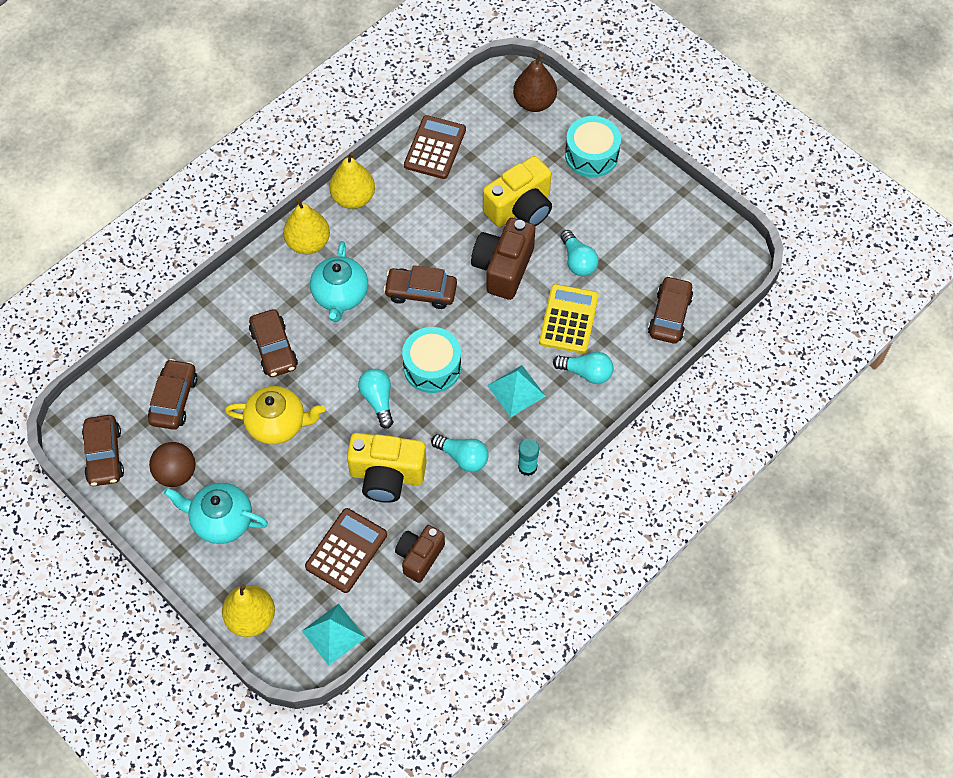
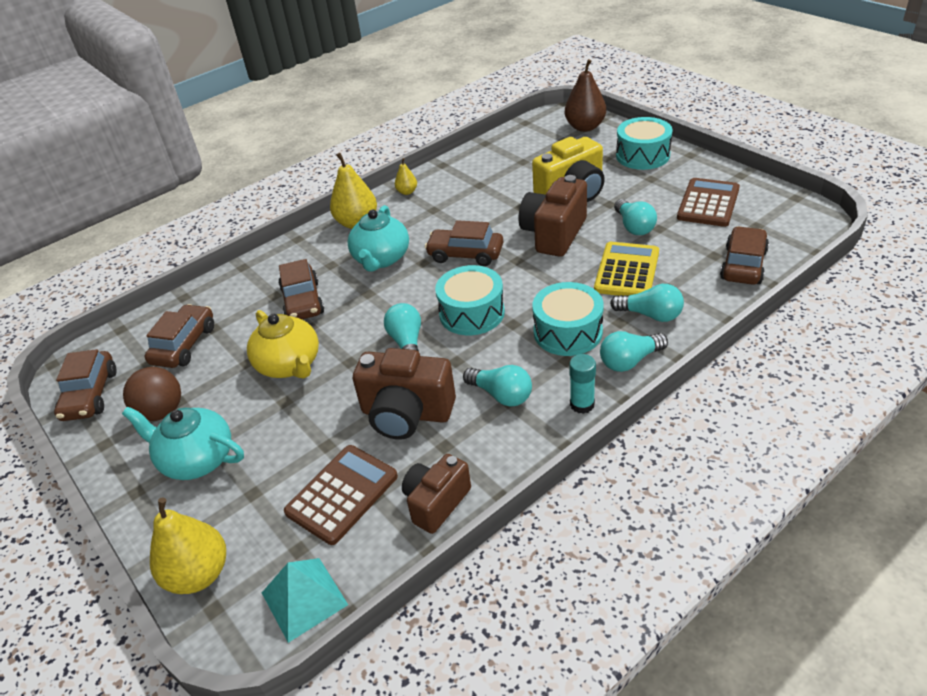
camera: 10 degrees right, 20 degrees down
yellow teapot [225,386,325,444] -> yellow teapot turned 45 degrees clockwise [247,310,319,378]
yellow pear [329,152,375,209] -> yellow pear [395,158,417,195], size x0.51
yellow camera [347,433,427,503] -> brown camera [353,348,456,439]
brown calculator [404,115,466,179] -> brown calculator moved to [677,178,740,227]
turquoise pyramid [487,365,546,417] -> turquoise drum [532,282,604,356]
none -> turquoise light bulb [600,331,668,372]

